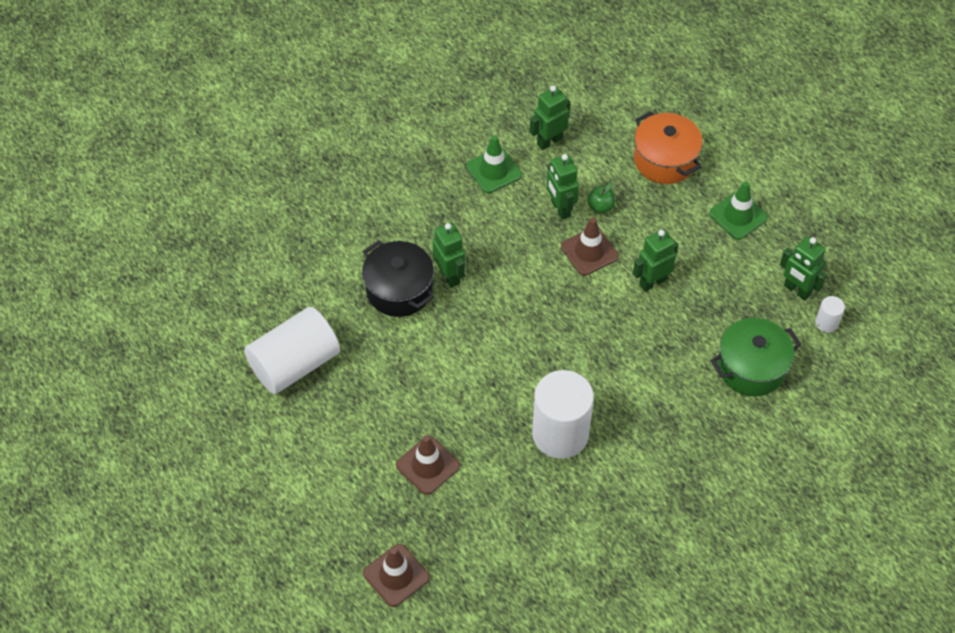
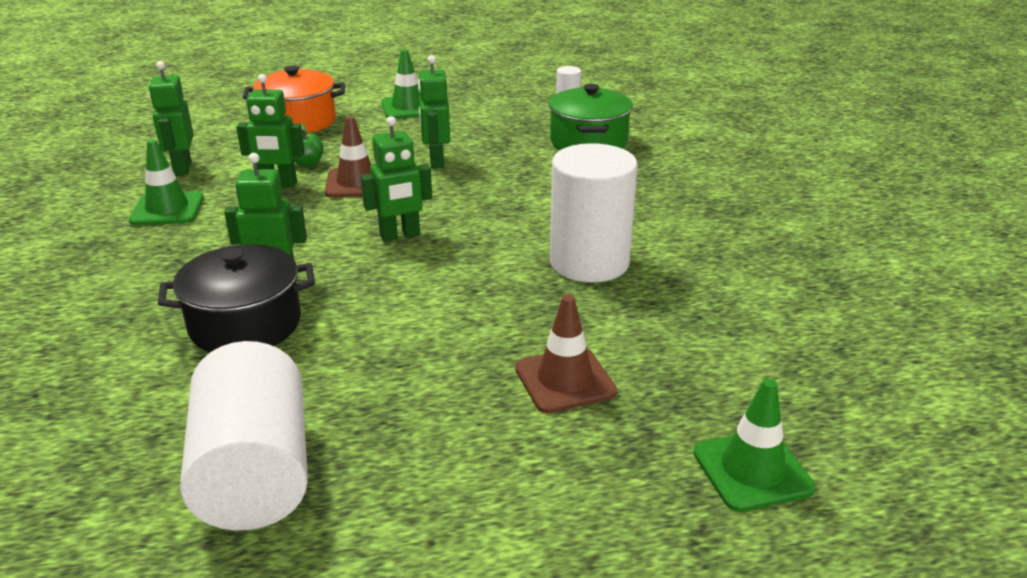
camera: 65 degrees left, 25 degrees down
brown traffic cone [363,544,430,607] -> green traffic cone [693,378,816,512]
green robot [780,236,827,300] -> green robot moved to [361,116,432,242]

